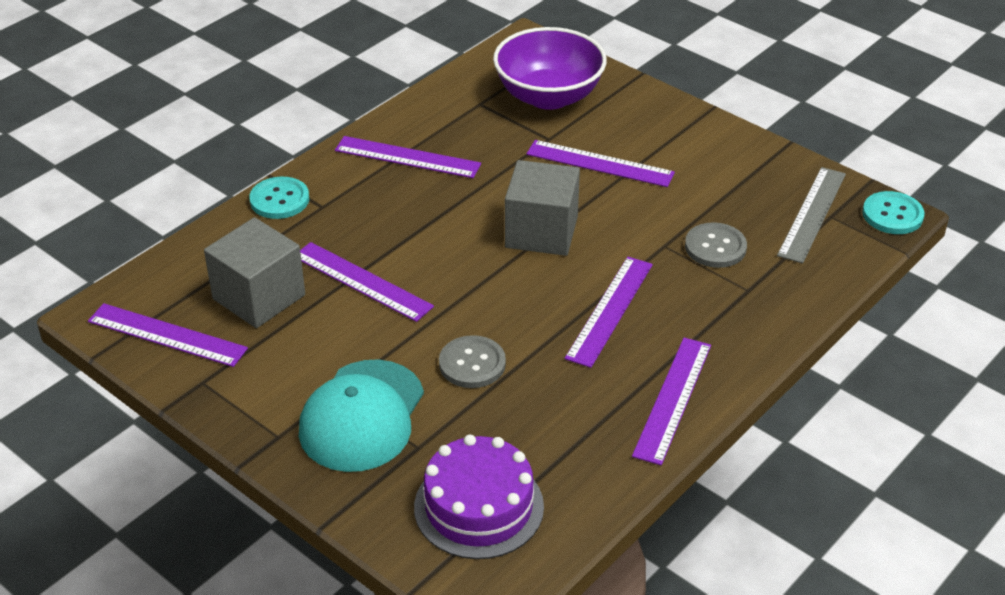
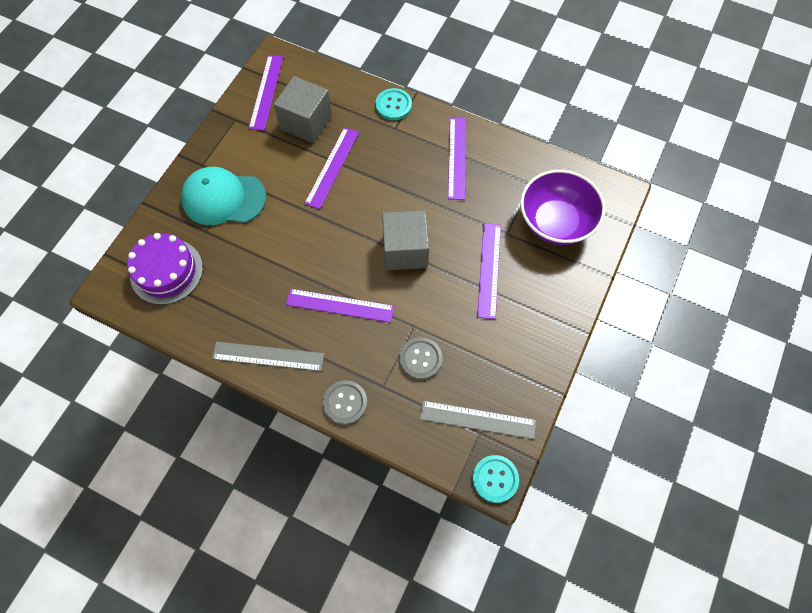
camera: 75 degrees right, 25 degrees up
grey button [439,335,506,388] -> grey button moved to [323,380,367,425]
purple ruler [632,338,711,465] -> grey ruler [212,341,324,371]

